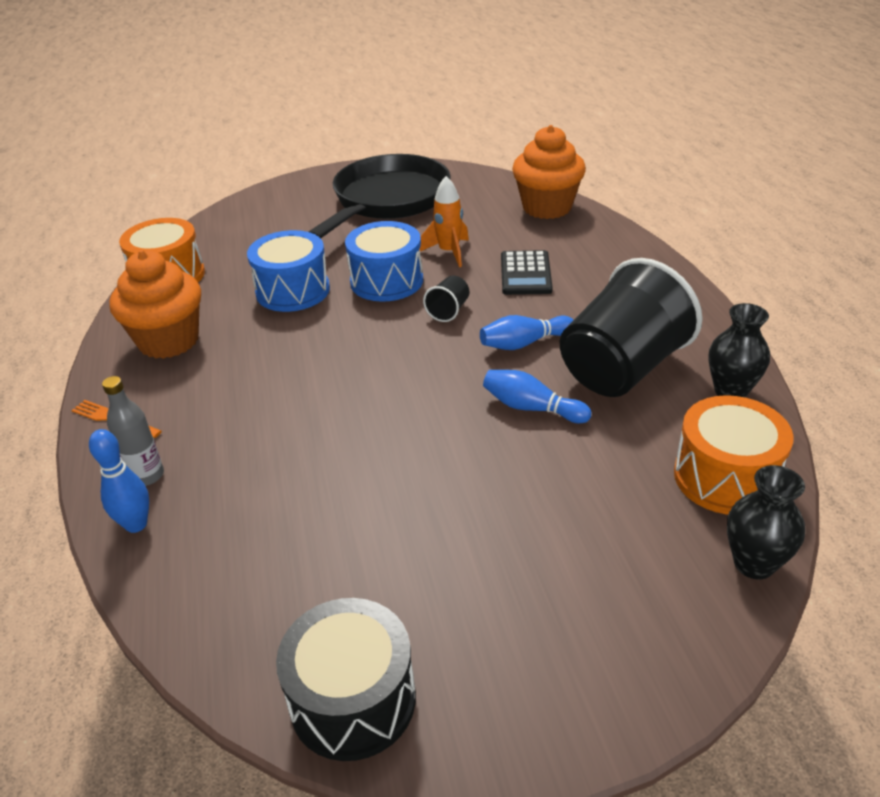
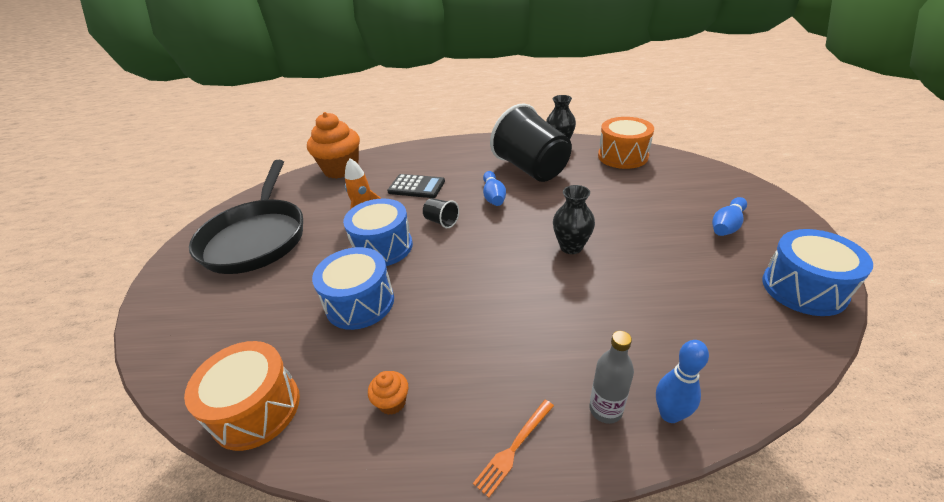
camera: 75 degrees left, 0 degrees up
orange cupcake [109,250,201,359] -> orange cupcake [368,371,408,415], size x0.43
black drum [276,598,416,761] -> blue drum [762,229,873,316]
black pan [308,154,451,238] -> black pan turned 135 degrees counterclockwise [189,160,303,274]
blue bowling pin [483,370,591,423] -> blue bowling pin moved to [712,197,747,236]
black vase [727,465,805,579] -> black vase moved to [553,185,595,254]

